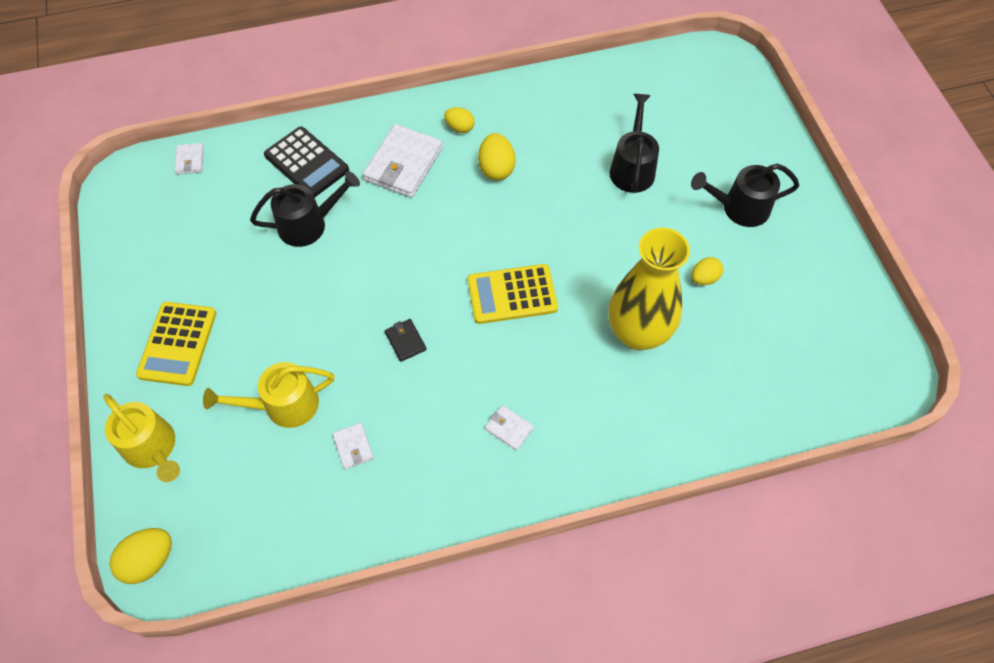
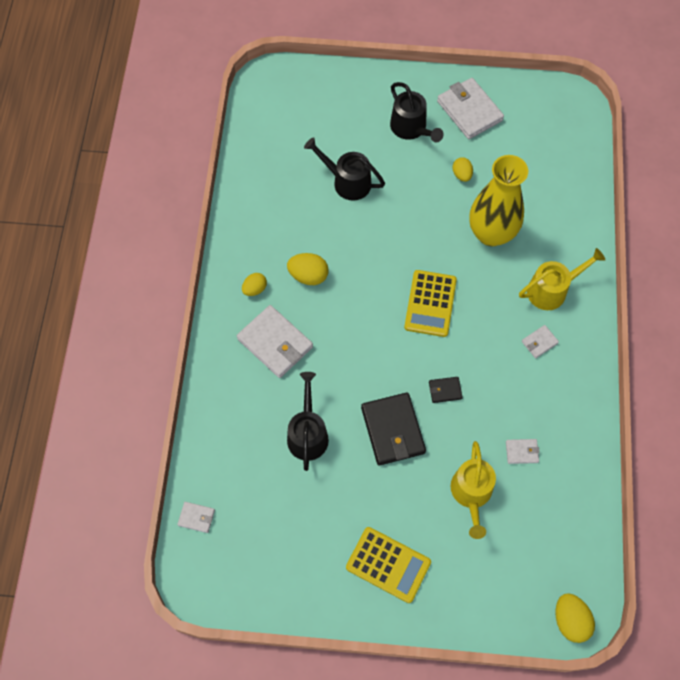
camera: 70 degrees left, 5 degrees up
yellow watering can [103,394,180,482] -> yellow watering can moved to [519,248,605,310]
black calculator [264,127,349,198] -> none
black watering can [691,164,799,227] -> black watering can turned 45 degrees counterclockwise [390,82,444,143]
none -> black wallet [361,392,426,465]
none -> white wallet [437,78,504,139]

